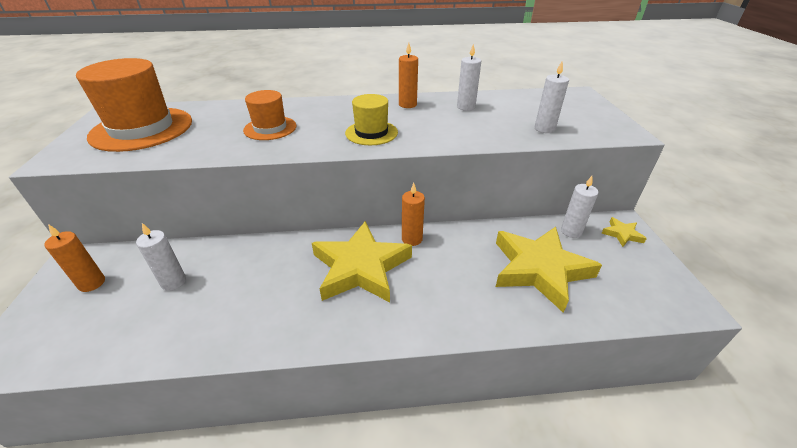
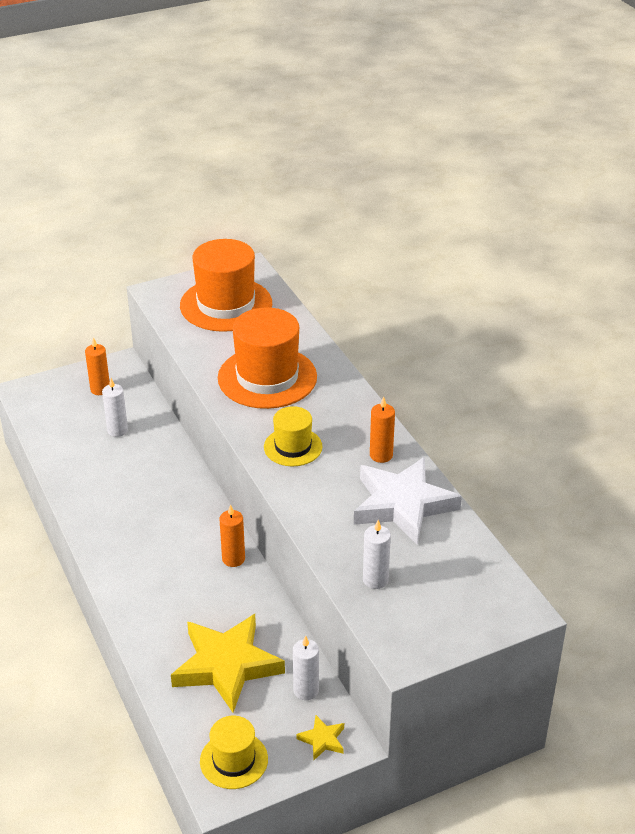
camera: 70 degrees right, 0 degrees up
orange hat [243,90,296,140] -> orange hat [218,307,317,409], size x1.81
yellow star [312,221,412,302] -> none
white candle [457,44,481,111] -> white star [354,457,462,545]
none -> yellow hat [200,716,268,789]

